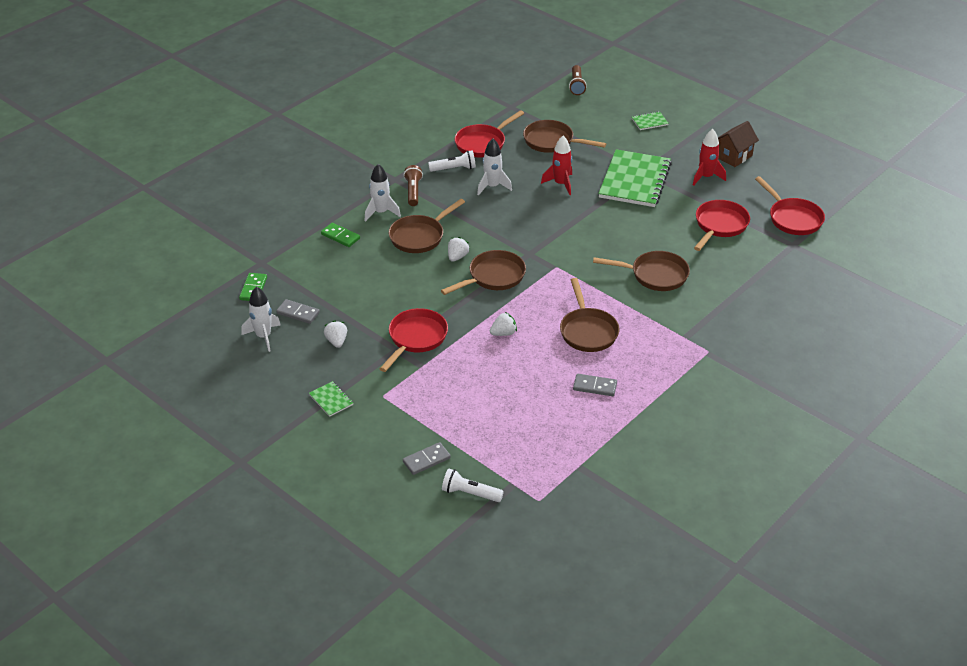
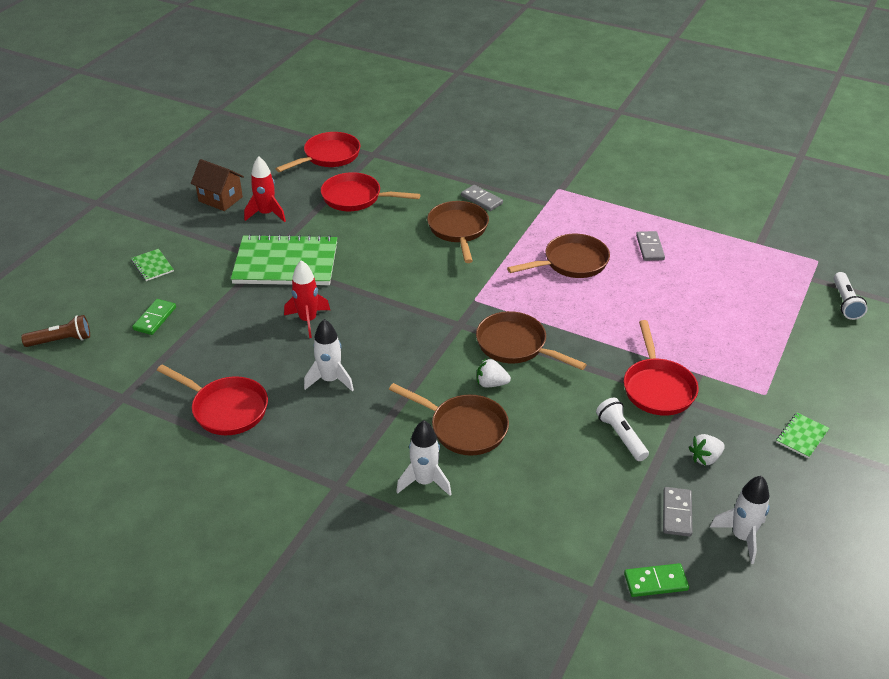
camera: 105 degrees left, 0 degrees up
green domino [321,223,360,247] -> green domino moved to [132,299,176,335]
red pan [380,308,448,372] -> red pan turned 105 degrees counterclockwise [624,320,699,416]
grey domino [403,442,451,475] -> grey domino moved to [461,185,503,211]
brown flashlight [404,165,423,206] -> none
white flashlight [428,150,476,172] -> white flashlight moved to [596,398,649,461]
white strawberry [490,312,517,336] -> none
brown pan [523,120,607,153] -> none

